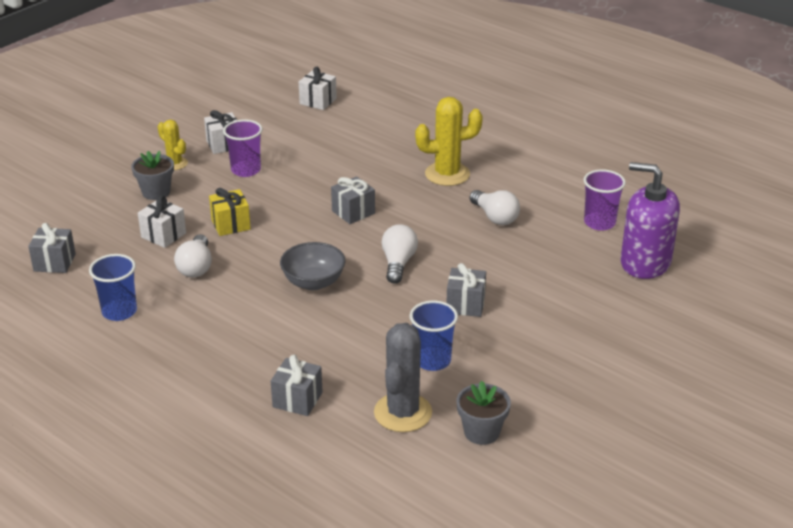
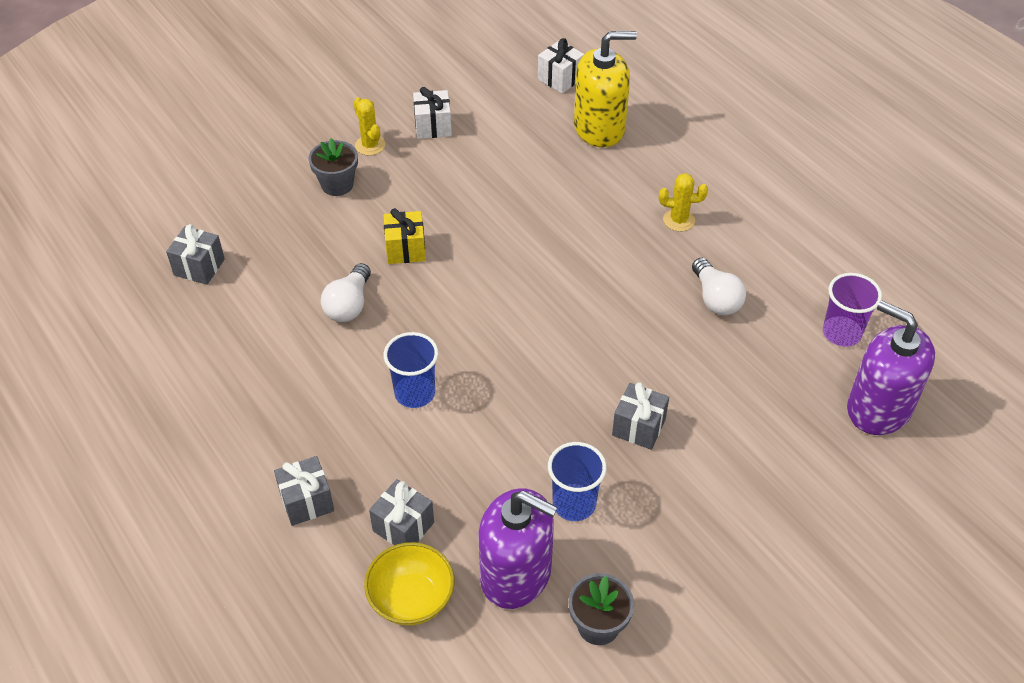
camera: 15 degrees right, 15 degrees up
blue cup [89,254,137,321] -> blue cup moved to [384,332,438,408]
white gift [138,196,186,248] -> none
purple cup [223,119,262,177] -> none
grey bowl [280,242,345,290] -> none
grey gift [331,176,375,224] -> grey gift moved to [274,456,334,526]
grey cactus [374,323,432,432] -> purple soap dispenser [478,488,558,609]
white light bulb [382,224,418,284] -> none
yellow cactus [415,97,483,186] -> yellow cactus [659,173,708,232], size x0.58
none -> yellow bowl [364,542,454,626]
none -> yellow soap dispenser [574,31,637,147]

